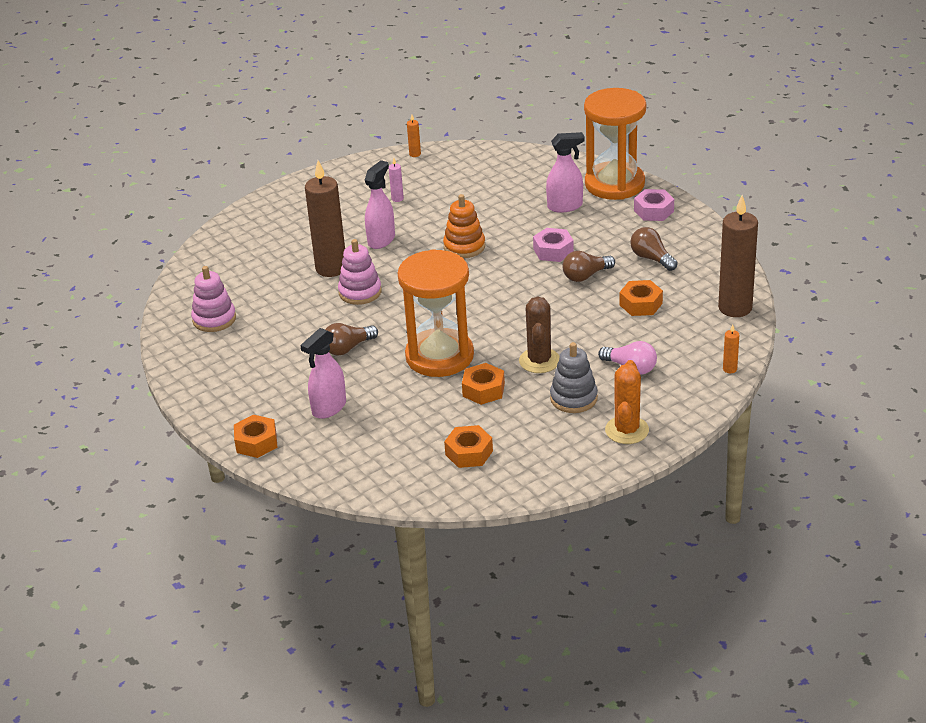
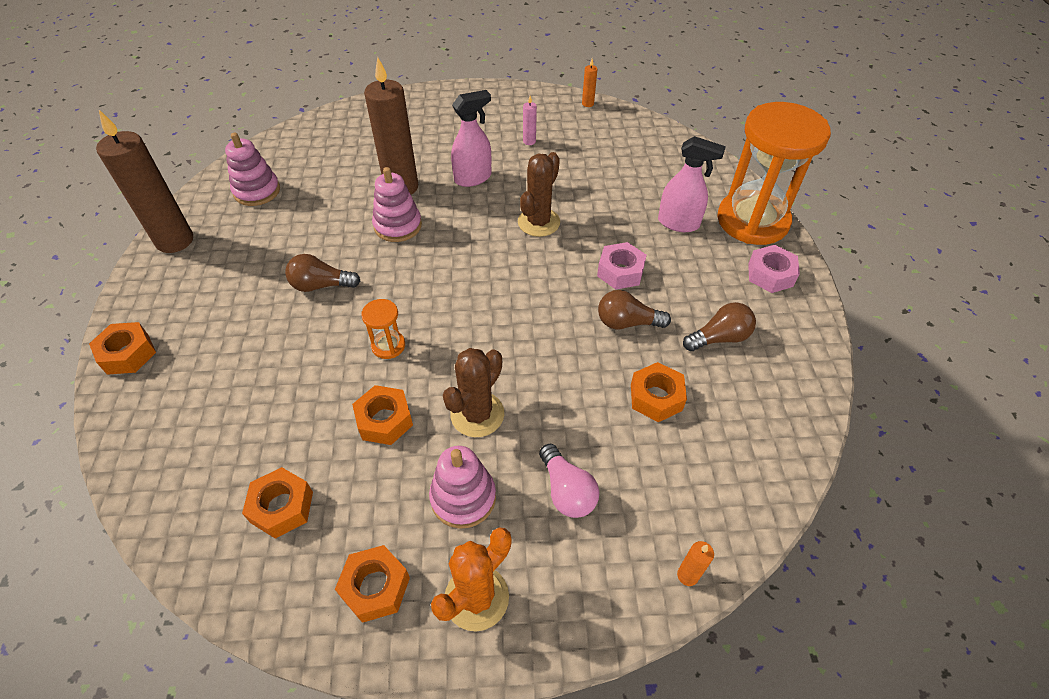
camera: 30 degrees right, 15 degrees up
pink spray bottle [300,328,346,419] -> none
orange hourglass [398,249,474,377] -> orange hourglass [361,299,405,359], size x0.40
orange stacking toy [443,194,485,258] -> brown cactus [518,152,560,237]
grey stacking toy [550,342,598,413] -> pink stacking toy [429,446,496,529]
brown light bulb [630,227,678,271] -> brown light bulb turned 75 degrees clockwise [683,302,756,351]
brown candle [718,195,758,317] -> brown candle moved to [96,110,193,253]
none -> orange nut [335,545,410,623]

